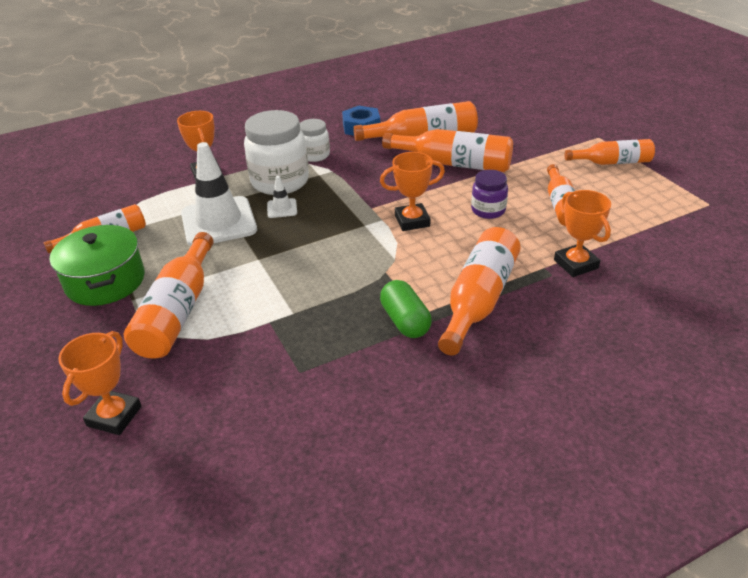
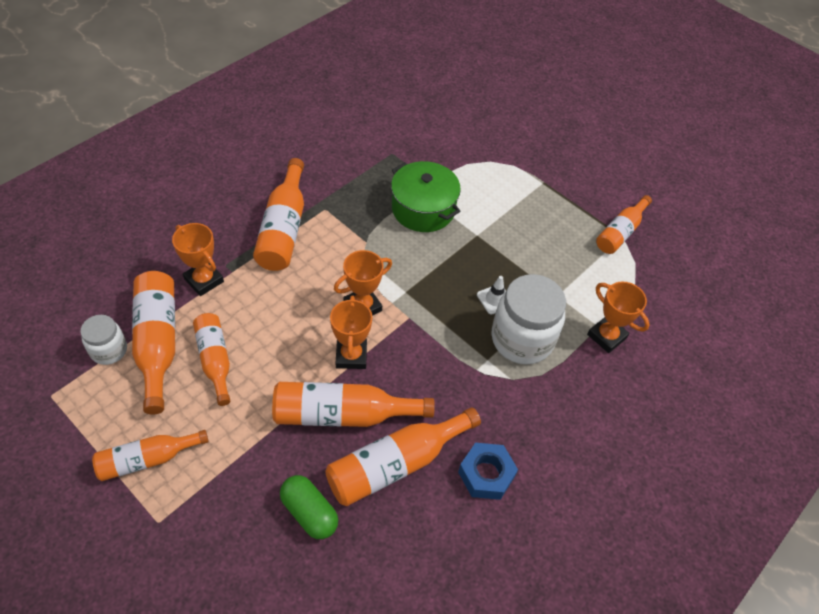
camera: 155 degrees right, 15 degrees up
green pot [50,225,145,306] -> green pot moved to [391,161,461,232]
orange trophy [58,331,141,435] -> orange trophy moved to [330,295,372,369]
orange bottle [124,232,214,358] -> orange bottle moved to [132,271,175,415]
white traffic cone [181,142,257,246] -> none
white jar [300,119,330,162] -> white jar moved to [80,315,127,365]
green capsule [380,280,432,338] -> green capsule moved to [280,475,338,539]
purple jar [471,170,508,219] -> none

